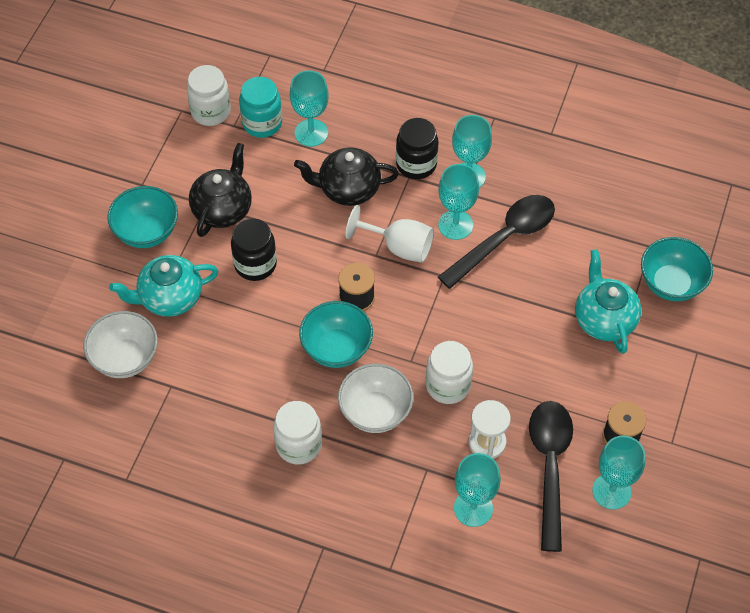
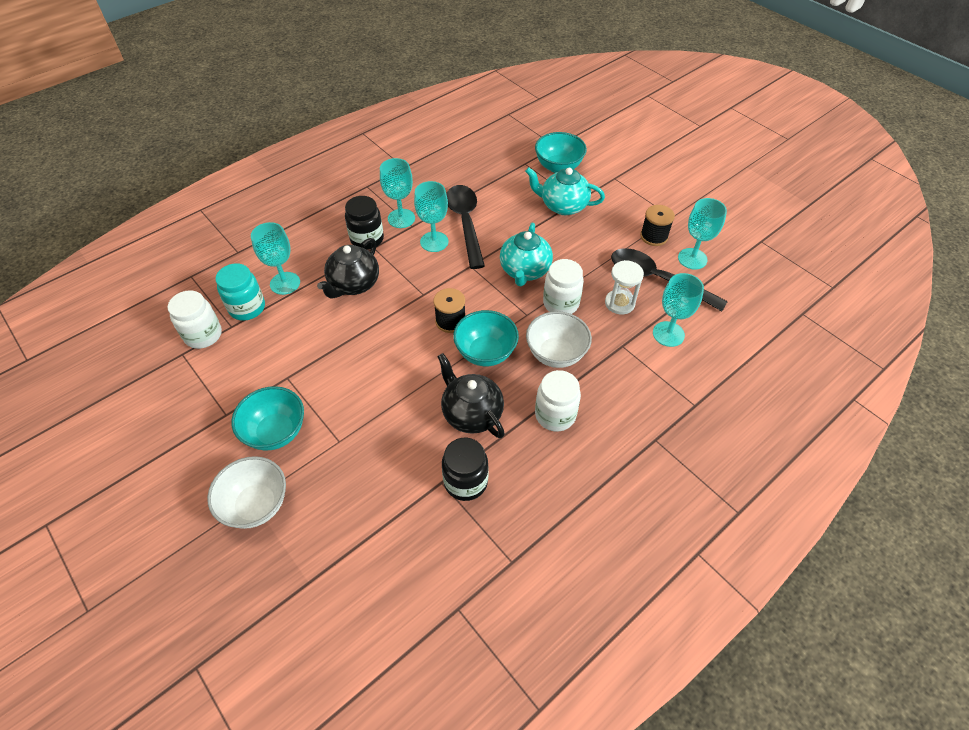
camera: 60 degrees left, 5 degrees down
white bowl [83,311,158,378] -> white bowl moved to [207,456,286,529]
turquoise teapot [109,255,218,317] -> turquoise teapot moved to [500,223,553,286]
black teapot [189,143,252,237] -> black teapot moved to [437,353,505,438]
black jar [231,219,277,281] -> black jar moved to [442,438,488,501]
white goblet [345,205,434,263] -> none

